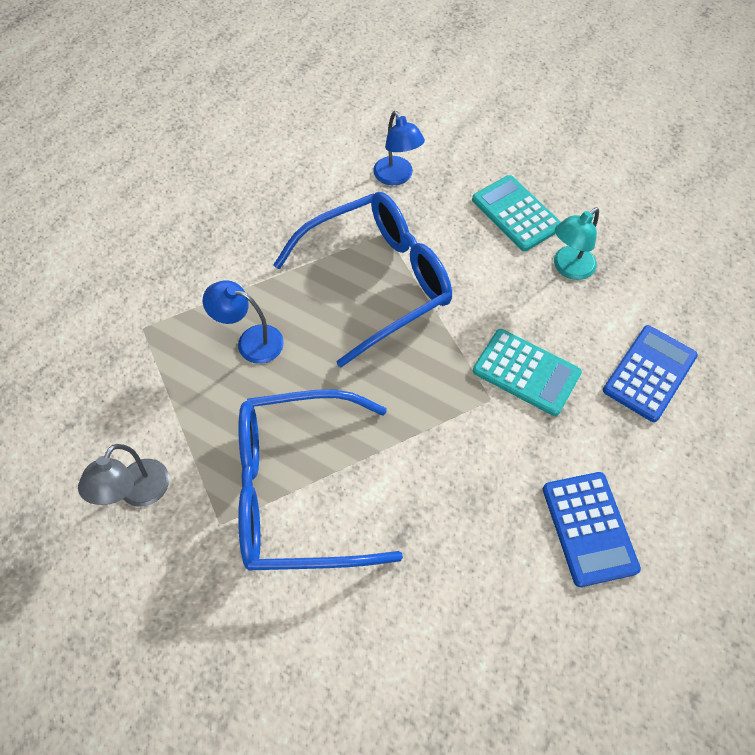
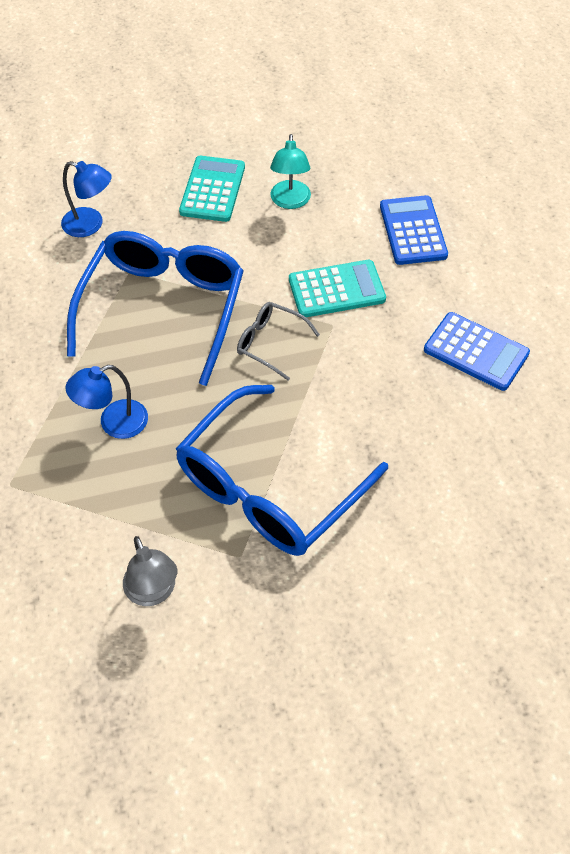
camera: 45 degrees left, 5 degrees down
turquoise calculator [472,175,561,251] -> turquoise calculator turned 90 degrees clockwise [179,156,245,222]
none -> grey glasses [237,302,320,381]

